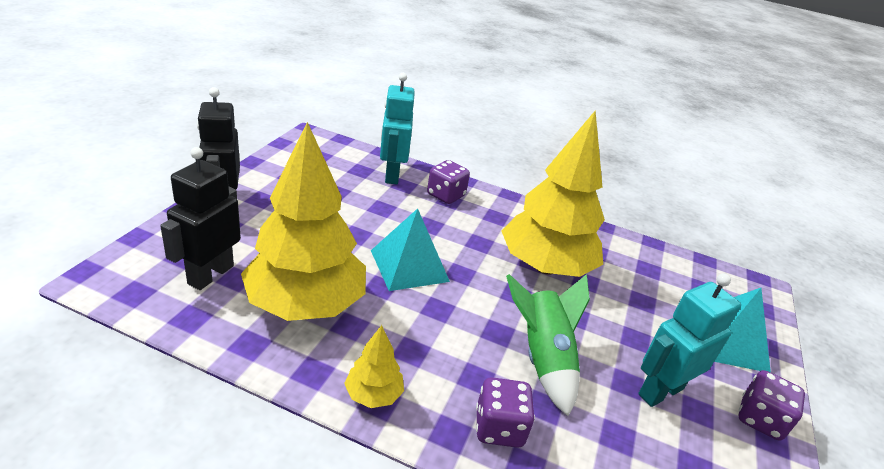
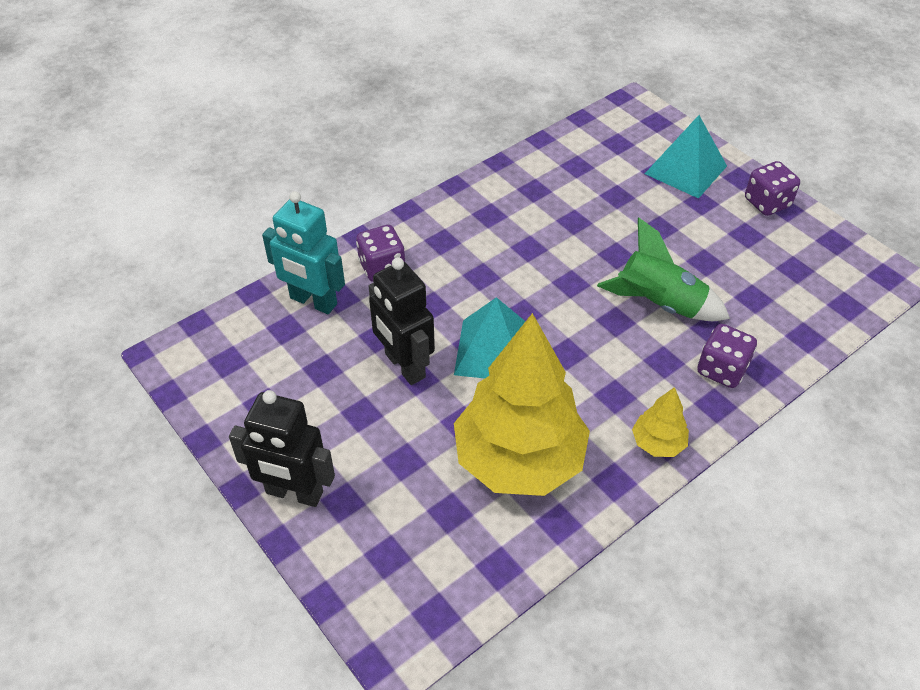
camera: 55 degrees left, 15 degrees up
black robot [160,147,241,290] -> black robot moved to [368,257,435,385]
yellow tree [502,111,605,277] -> none
turquoise robot [638,273,741,407] -> none

